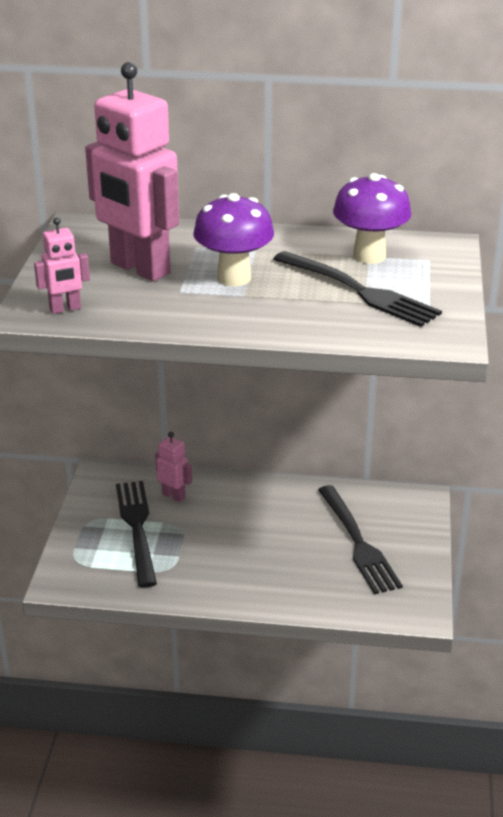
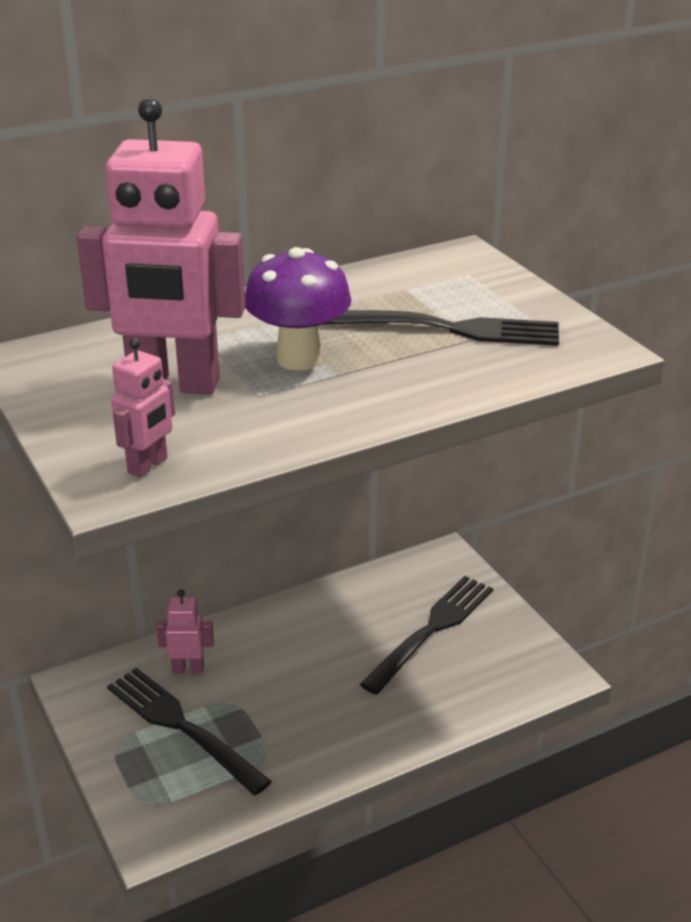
camera: 35 degrees left, 0 degrees up
black fork [318,485,403,594] -> black fork turned 90 degrees counterclockwise [360,576,493,695]
purple mushroom [333,173,411,264] -> none

